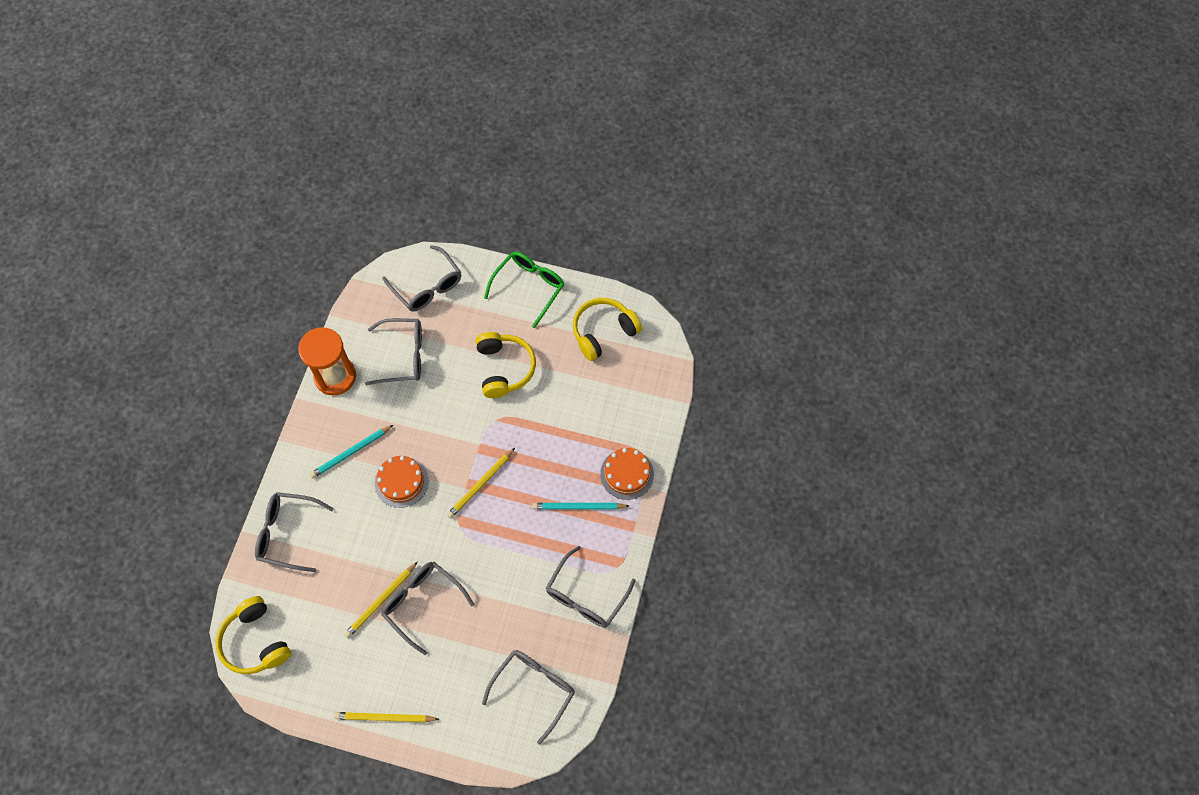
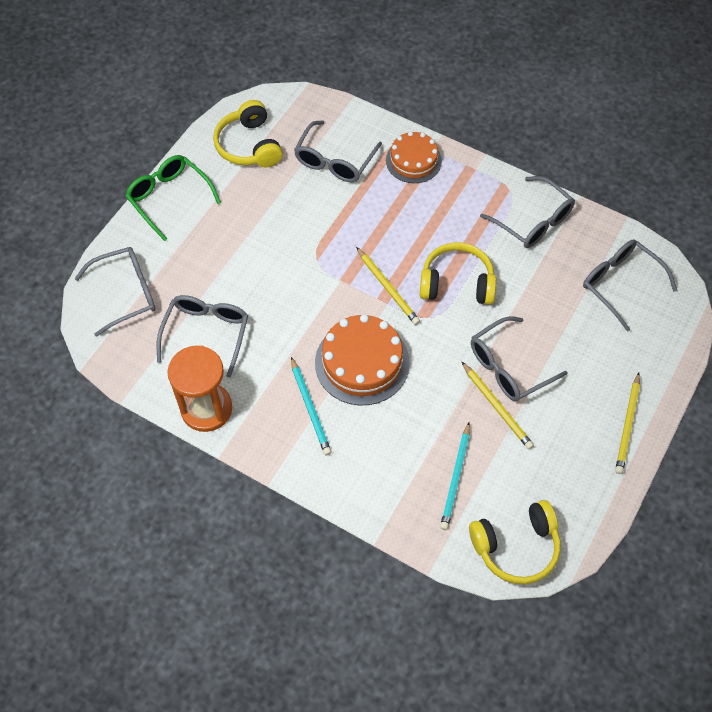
camera: 75 degrees left, 5 degrees down
grey glasses [255,492,334,572] -> grey glasses moved to [294,120,382,182]
orange cake [375,456,429,508] -> orange cake [315,314,410,406], size x1.52
yellow headphones [476,332,536,398] -> yellow headphones moved to [420,242,496,305]
turquoise pencil [532,503,629,510] -> turquoise pencil moved to [440,423,470,530]

